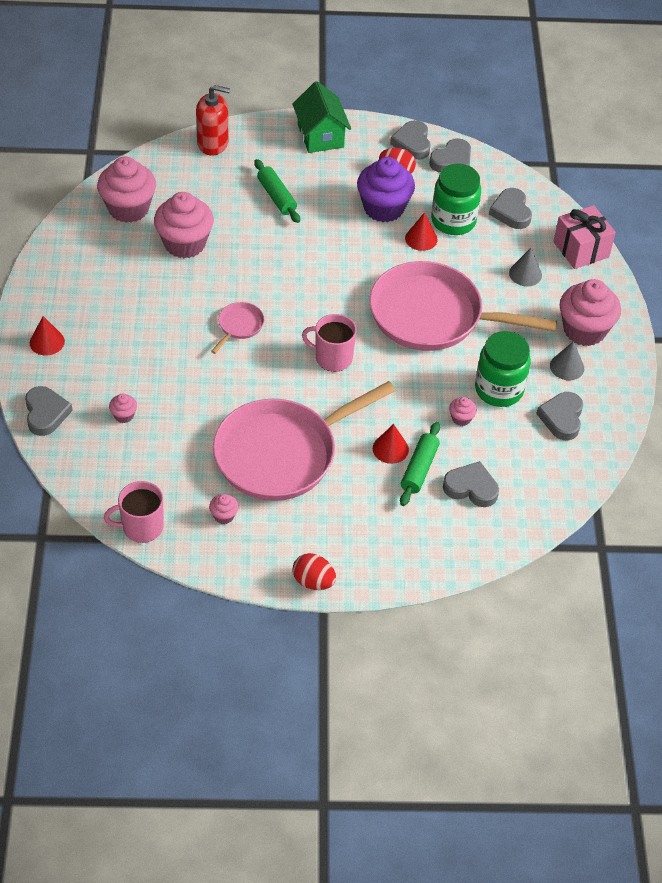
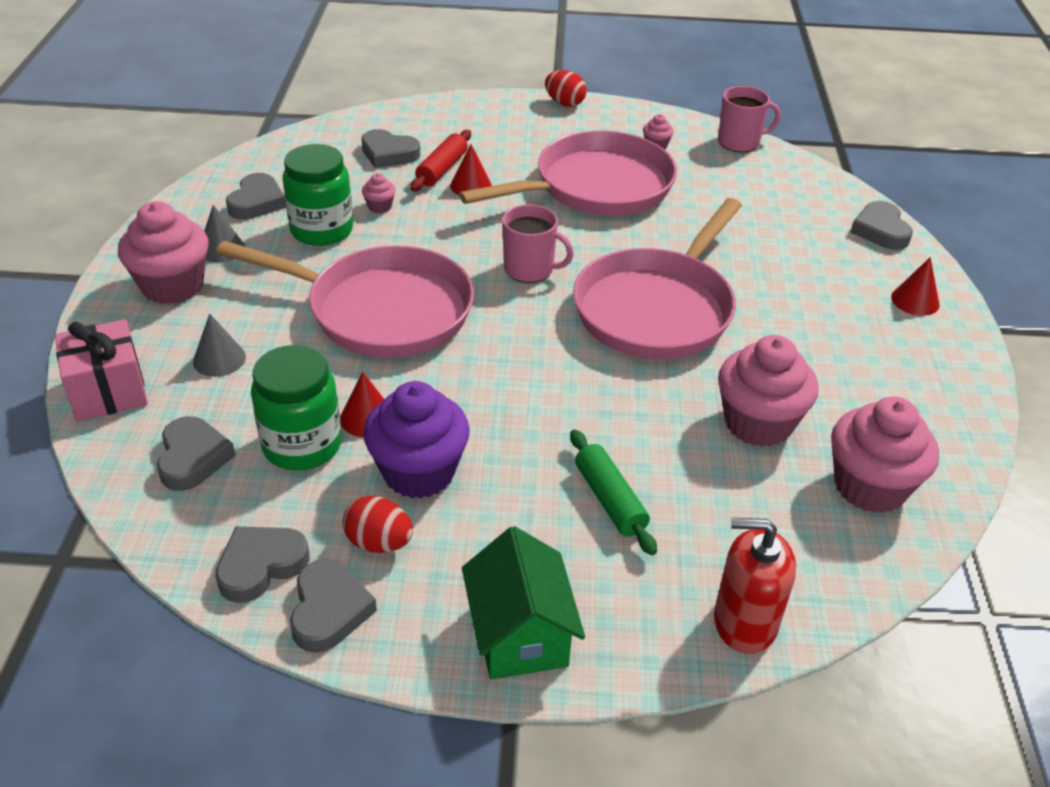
camera: 175 degrees left, 10 degrees down
pink cupcake [109,394,137,423] -> none
pink pan [211,302,264,354] -> pink pan [573,198,742,359], size x2.47
green rolling pin [400,422,440,506] -> red rolling pin [410,130,471,191]

